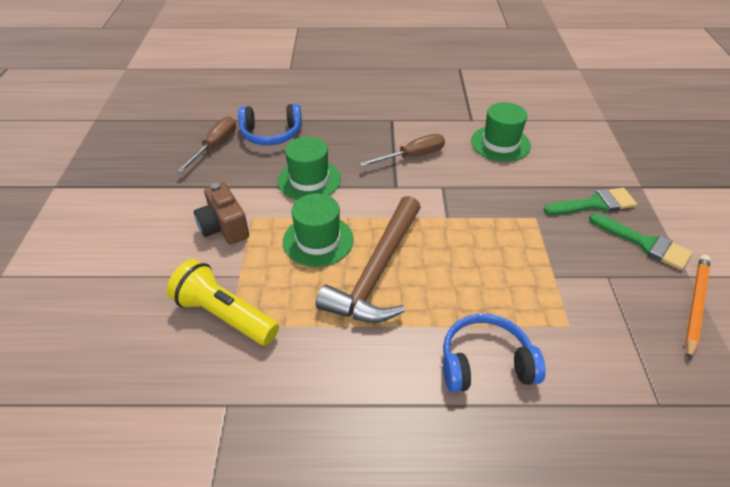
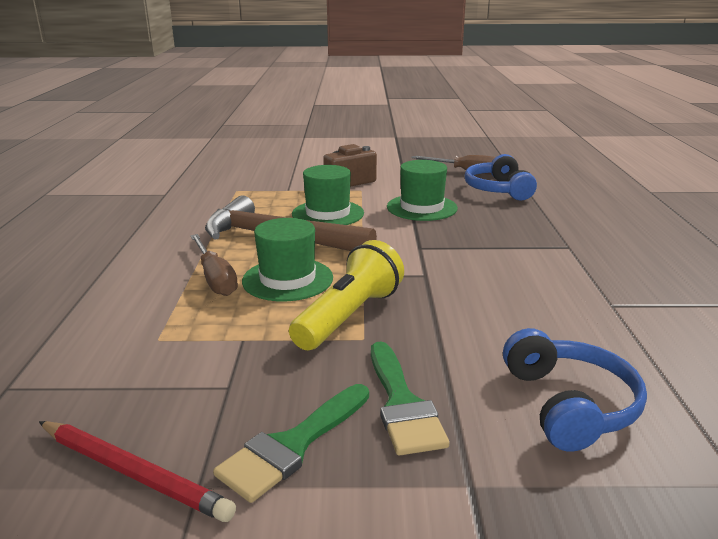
camera: 90 degrees right, 20 degrees down
yellow flashlight [167,259,279,345] -> yellow flashlight moved to [289,240,404,350]
brown screwdriver [360,134,445,167] -> brown screwdriver moved to [190,234,238,296]
blue headphones [443,314,546,393] -> blue headphones moved to [503,328,647,452]
green hat [471,102,531,162] -> green hat moved to [242,218,333,301]
orange pencil [685,254,711,361] -> red pencil [39,421,236,522]

